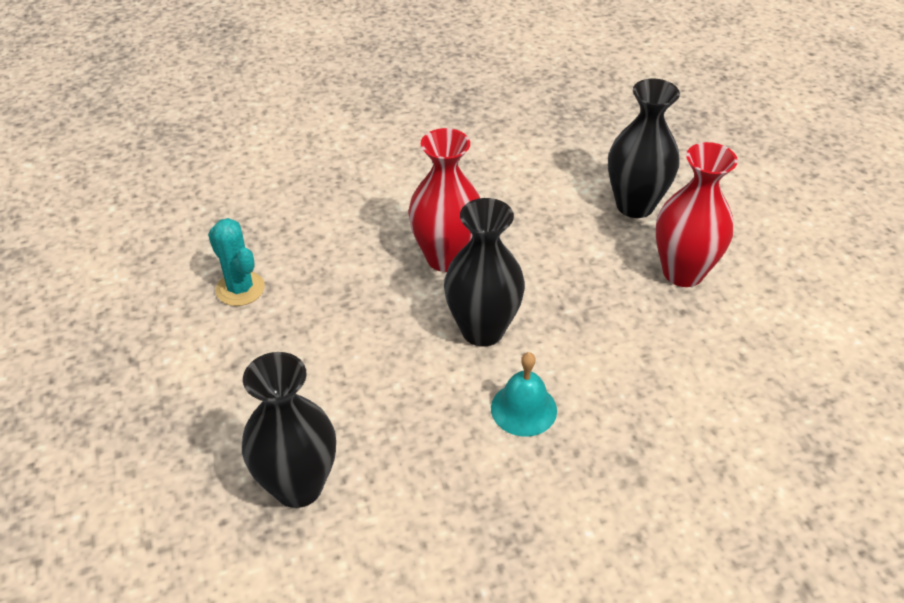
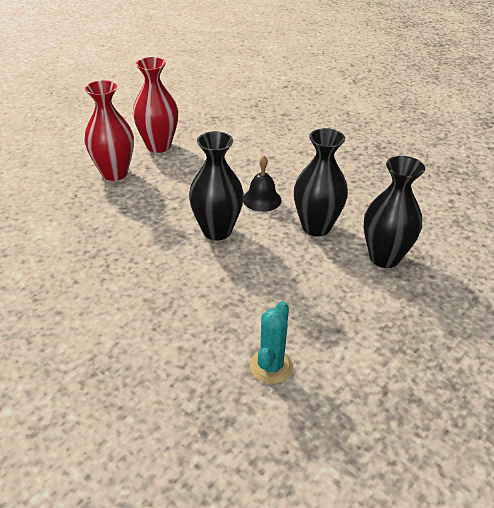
camera: 120 degrees left, 5 degrees down
red vase [408,128,480,272] -> red vase moved to [133,57,178,153]
turquoise bell [491,352,557,437] -> black bell [243,155,282,212]
black vase [608,79,680,218] -> black vase moved to [294,128,348,236]

